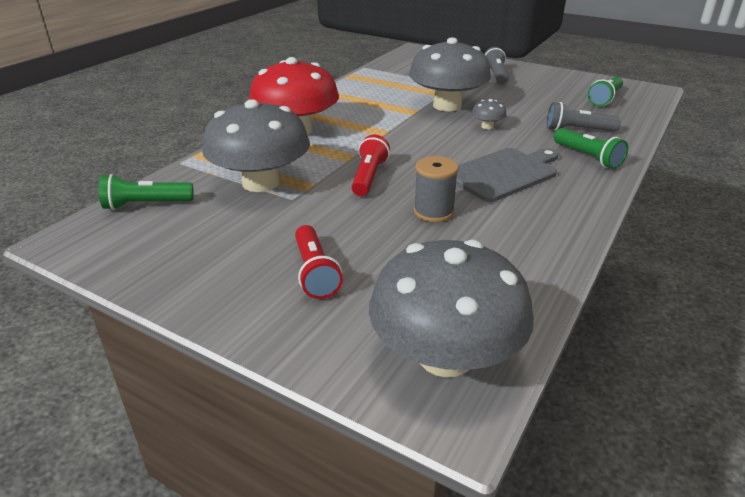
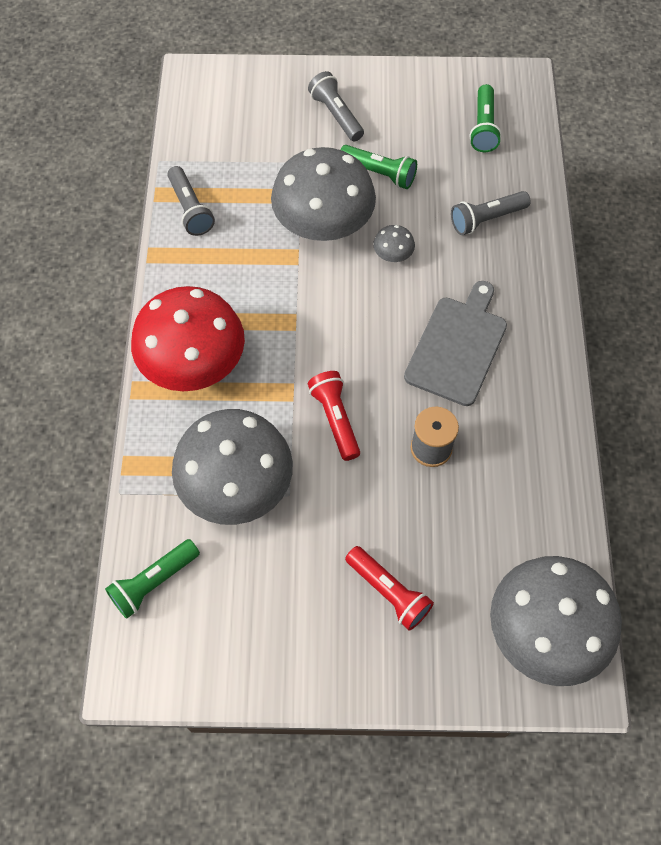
camera: 30 degrees left, 30 degrees up
green flashlight [554,128,628,169] -> green flashlight moved to [340,145,417,189]
none -> grey flashlight [167,166,215,236]

